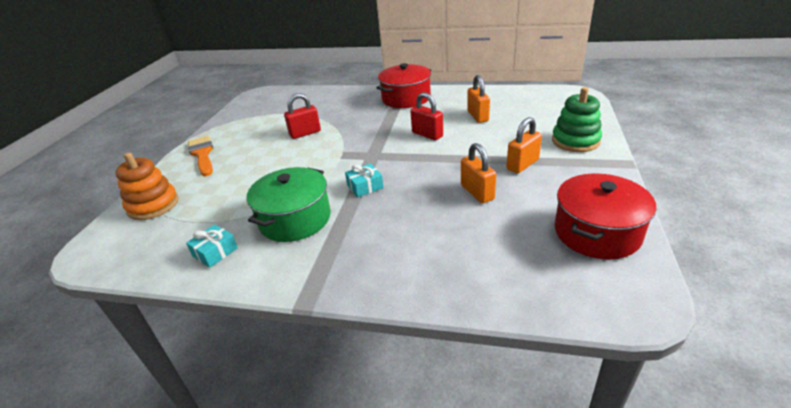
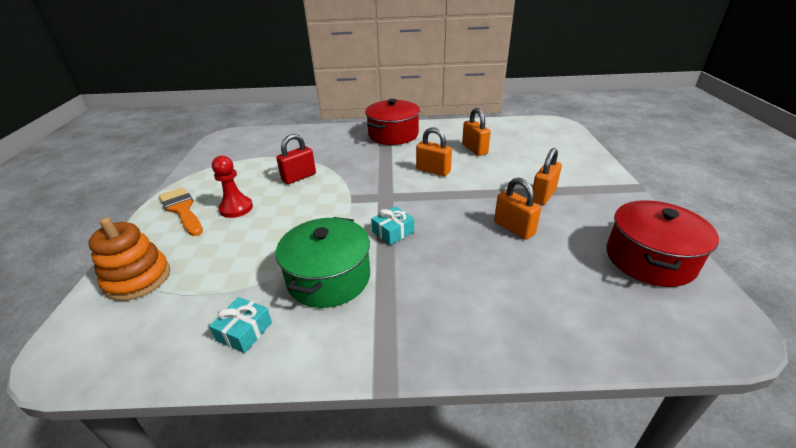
camera: 15 degrees left, 0 degrees up
red padlock [411,92,443,140] -> orange padlock [416,127,452,176]
green stacking toy [552,87,602,152] -> none
none -> red pawn [212,156,253,218]

